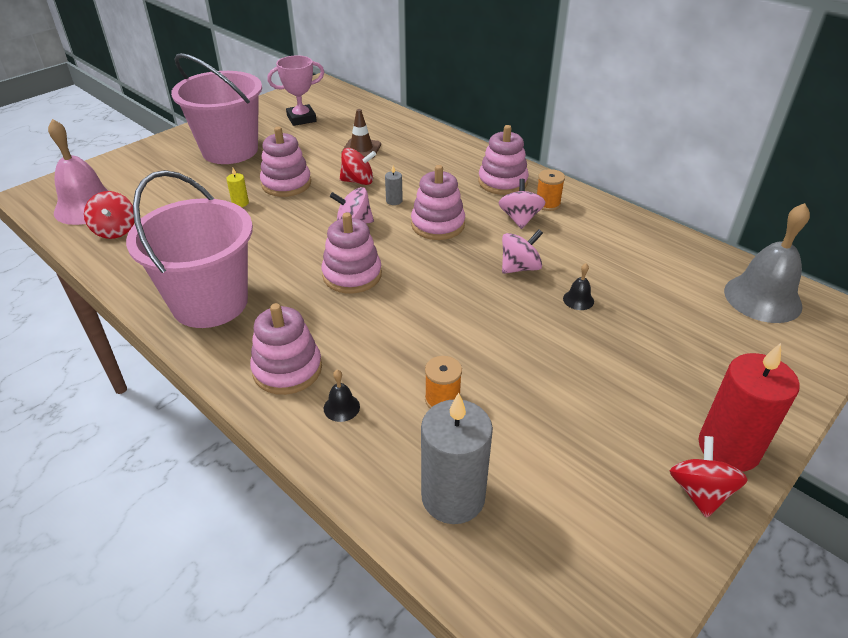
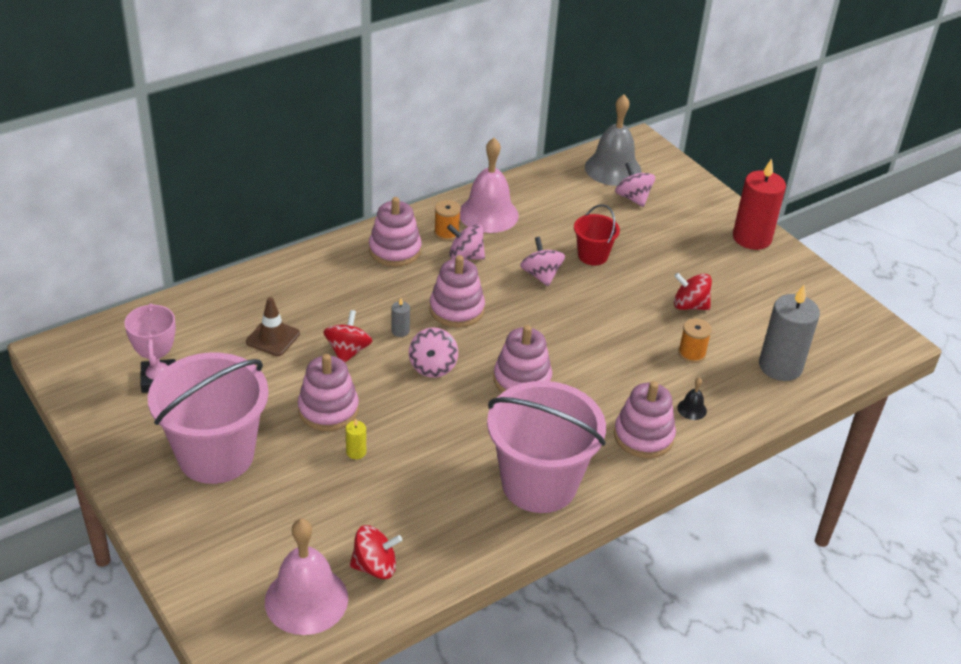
camera: 80 degrees left, 0 degrees up
black bell [563,263,594,310] -> red bucket [574,204,620,265]
red spinning top [670,436,748,518] -> red spinning top moved to [674,273,712,310]
none -> pink bell [460,138,519,233]
none -> pink spinning top [615,162,655,207]

